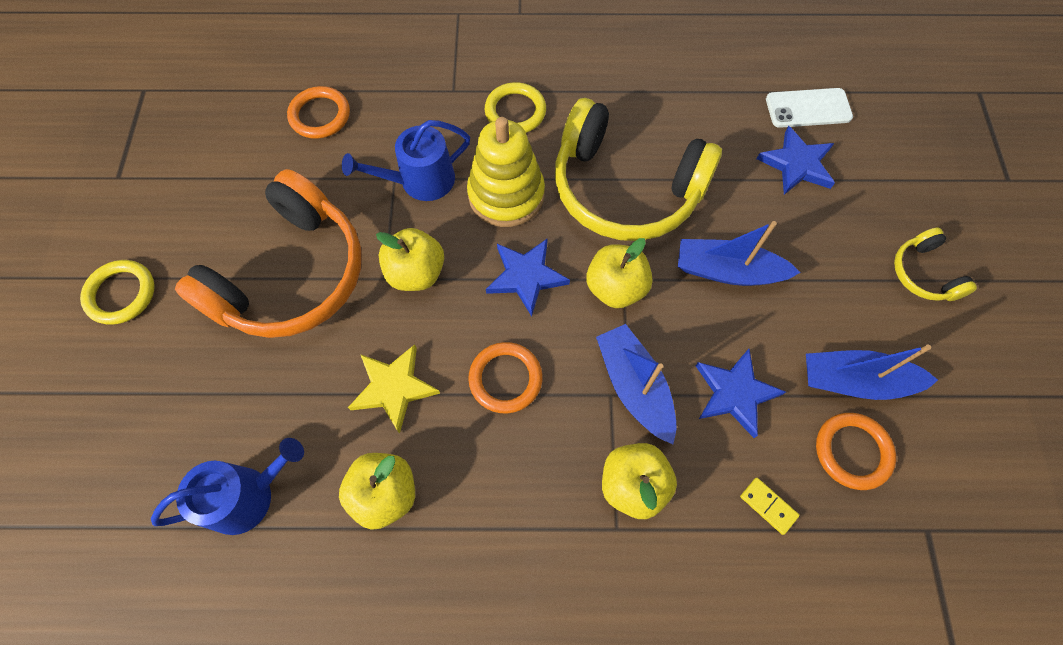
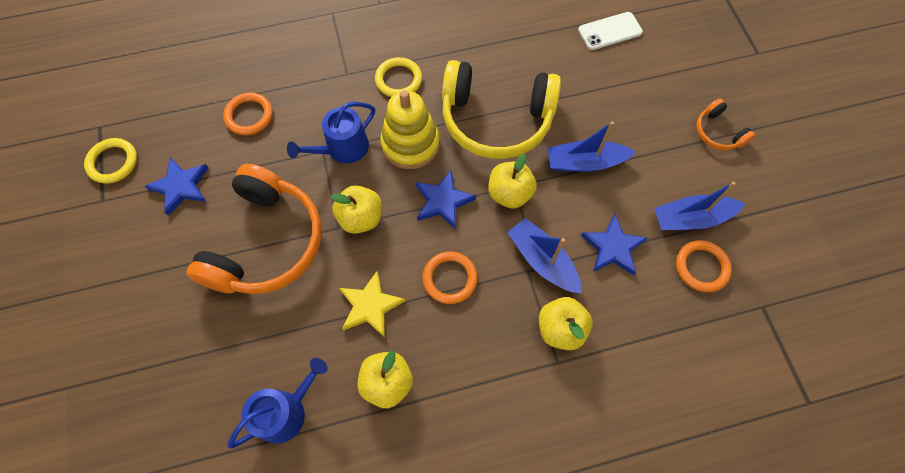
camera: 15 degrees left, 0 degrees up
yellow ring [80,260,155,325] -> yellow ring moved to [84,138,137,184]
yellow domino [740,478,800,535] -> none
blue star [757,126,835,195] -> blue star moved to [145,157,209,216]
yellow headphones [894,228,977,301] -> orange headphones [696,98,755,150]

